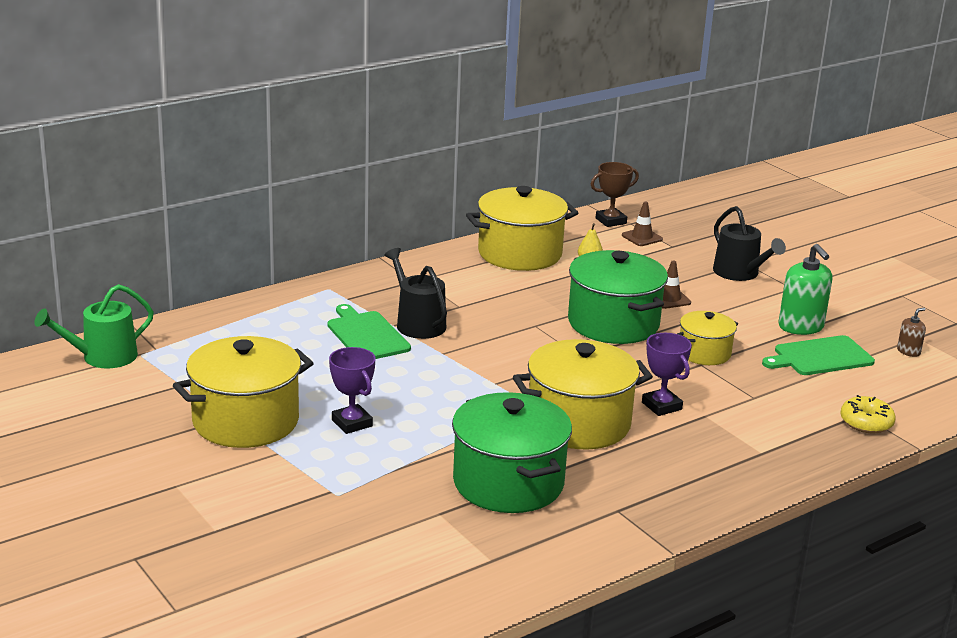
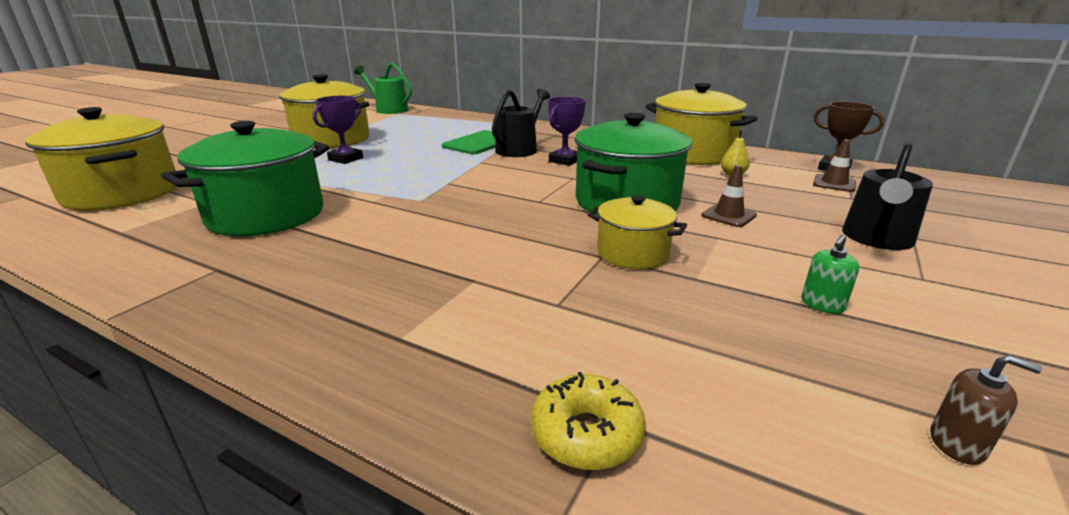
camera: 65 degrees right, 0 degrees up
yellow pot [513,339,653,450] -> yellow pot moved to [25,107,177,211]
purple trophy [642,333,692,416] -> purple trophy moved to [548,97,586,166]
green cutting board [762,335,875,375] -> none
green soap dispenser [778,244,833,335] -> green soap dispenser [801,235,859,314], size x0.51

